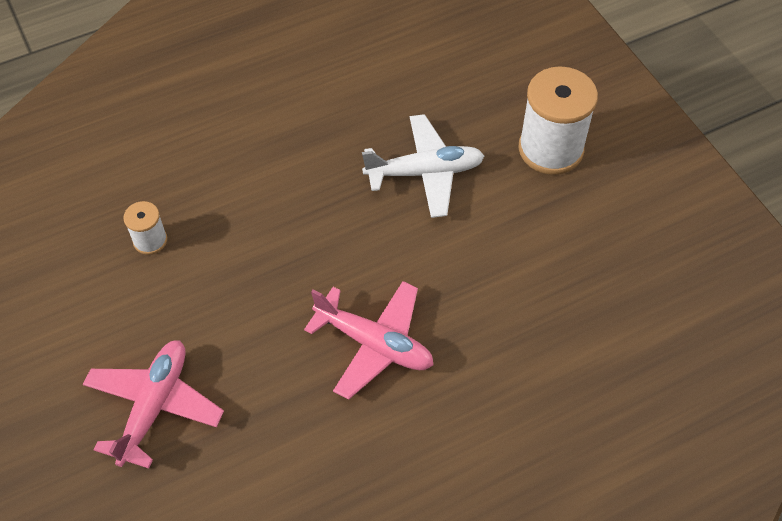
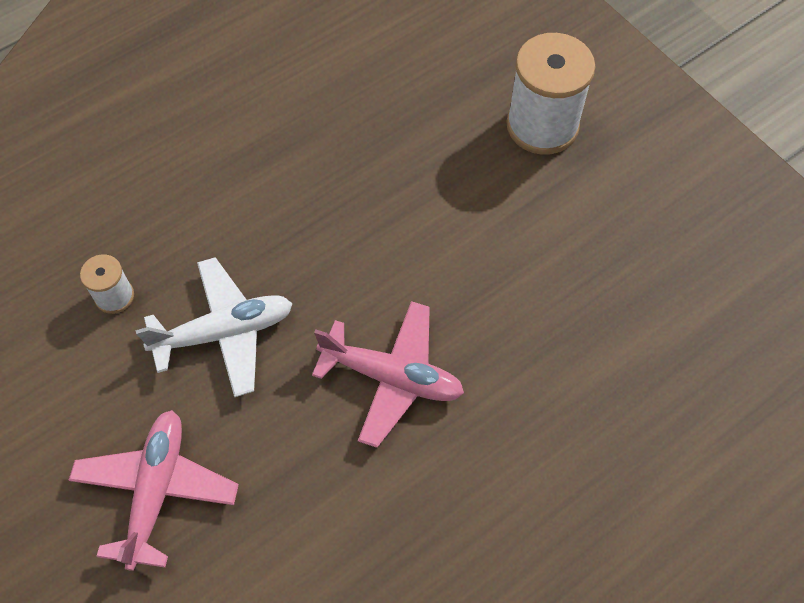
camera: 10 degrees left, 5 degrees up
white plane [362,114,484,218] -> white plane moved to [135,257,293,397]

